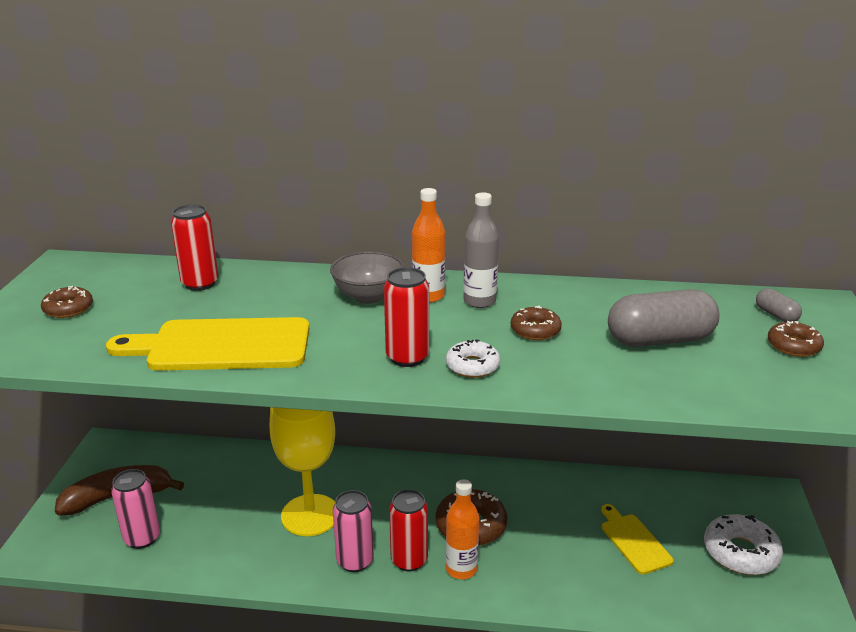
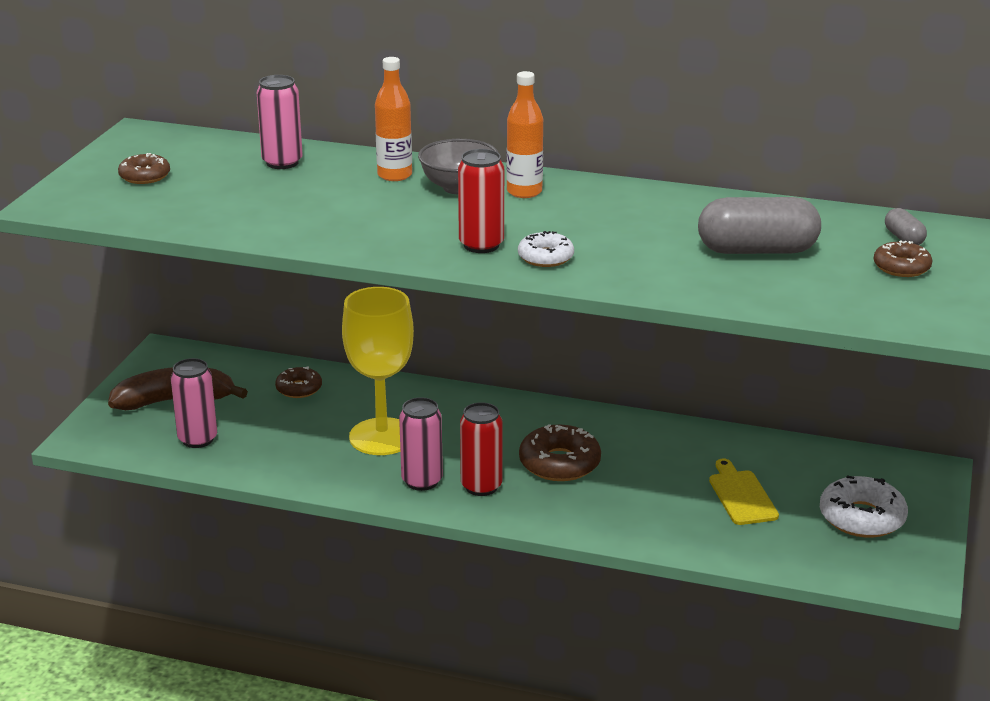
camera: 10 degrees right, 0 degrees up
yellow cutting board [106,317,309,371] -> none
red can [171,204,219,291] -> pink can [257,75,303,169]
orange bottle [446,479,479,579] -> orange bottle moved to [375,57,412,181]
grey bottle [463,192,499,308] -> none
brown donut [511,306,562,340] -> brown donut moved to [275,367,322,398]

